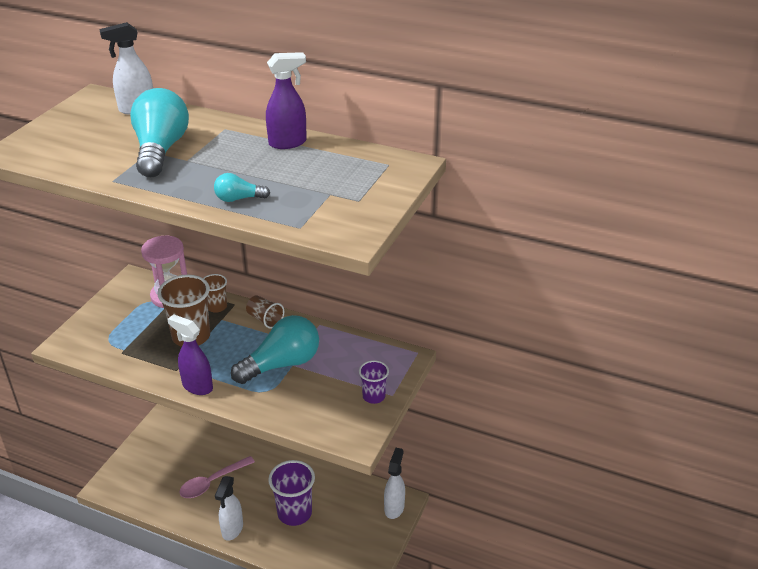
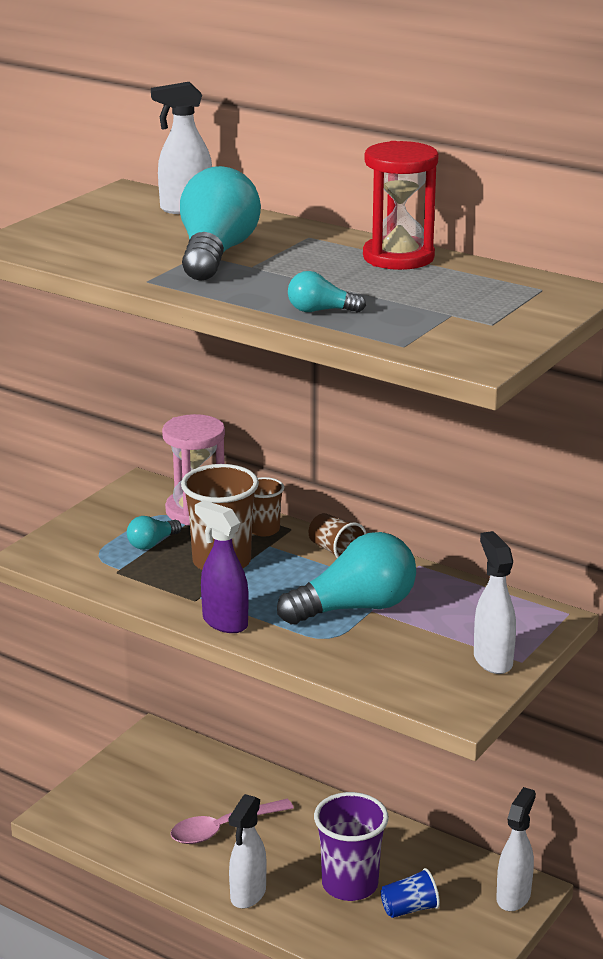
camera: 10 degrees right, 10 degrees down
purple spray bottle [266,52,307,149] -> red hourglass [363,141,439,270]
purple cup [359,360,389,404] -> white spray bottle [474,531,516,674]
none -> turquoise light bulb [127,516,182,550]
none -> blue cup [381,868,440,918]

